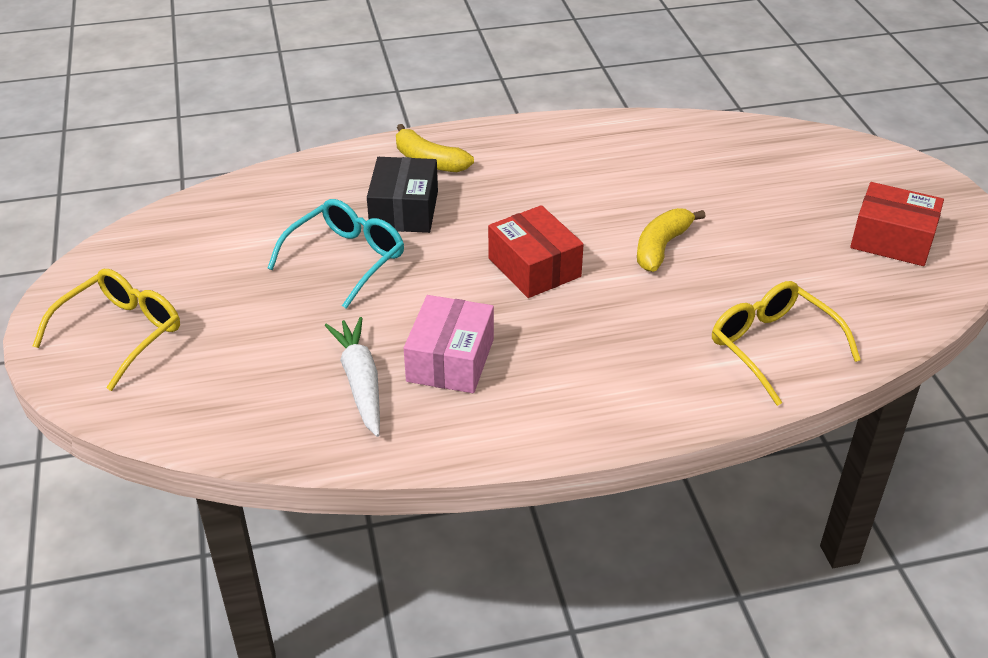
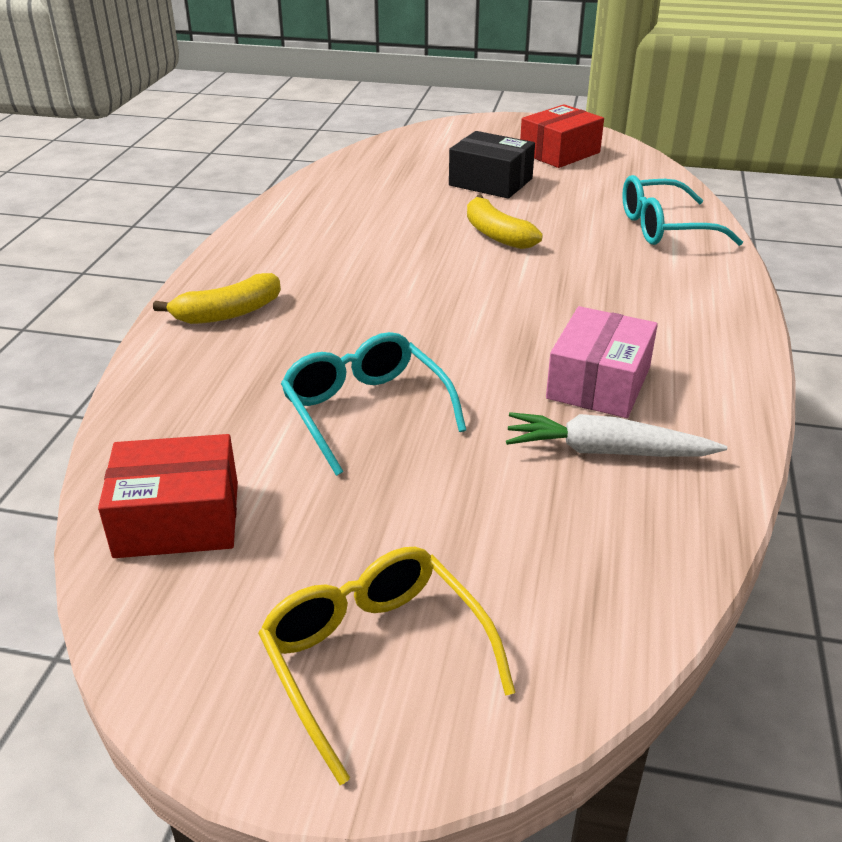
camera: 65 degrees left, 5 degrees down
black box [367,157,438,233] -> black box moved to [449,131,535,199]
pink box [404,295,494,393] -> pink box turned 75 degrees clockwise [546,306,658,418]
red box [488,205,584,298] -> red box moved to [98,434,238,558]
yellow glasses [712,281,861,406] -> turquoise glasses [622,175,743,246]

